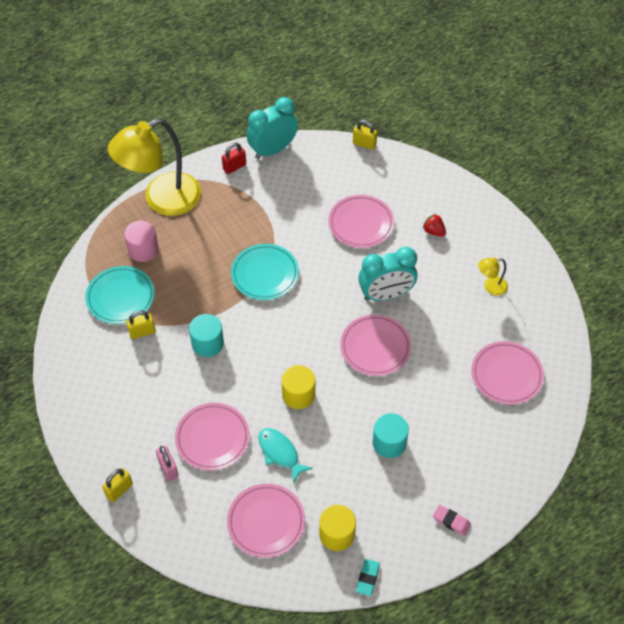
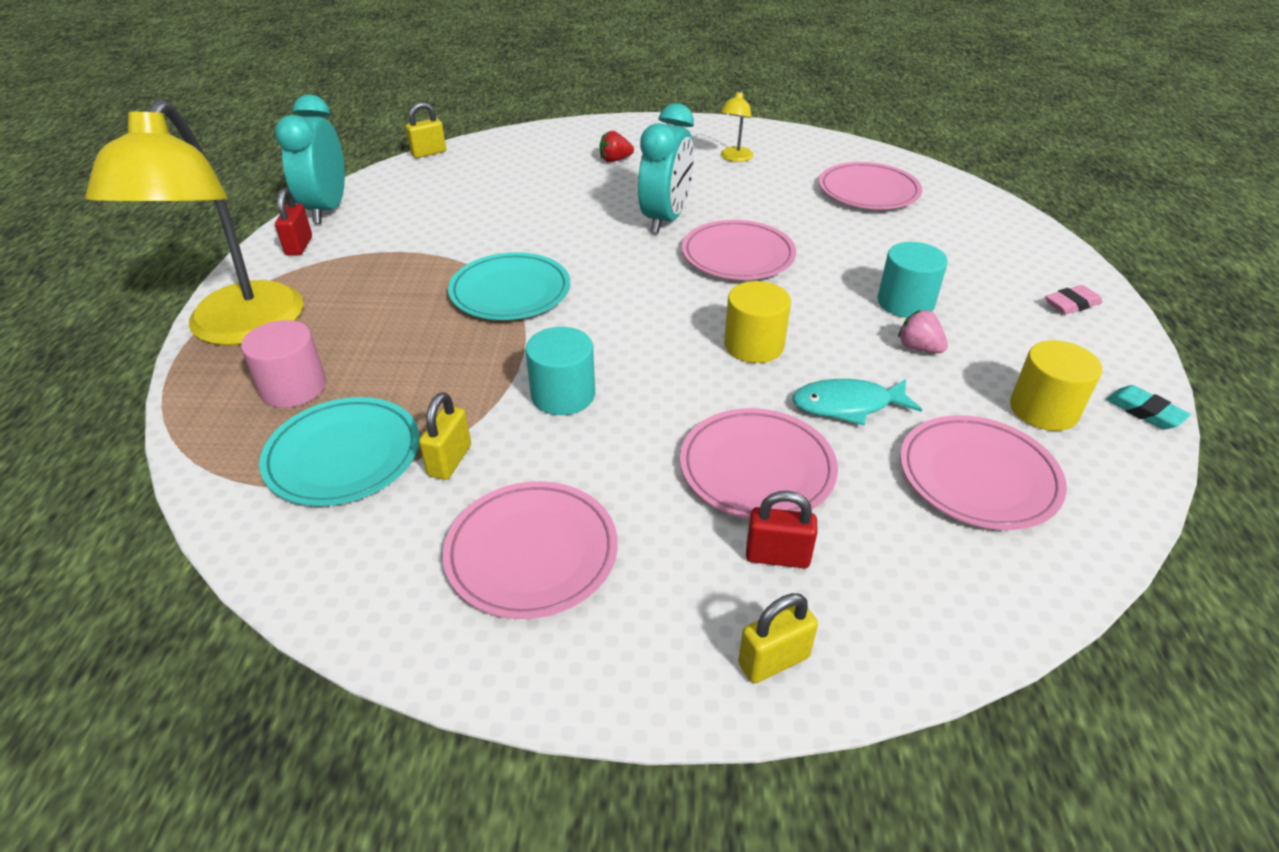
camera: 55 degrees left, 15 degrees down
yellow padlock [102,468,133,502] -> yellow padlock turned 75 degrees clockwise [738,593,818,683]
pink padlock [156,446,179,481] -> red padlock [746,491,817,568]
pink plate [328,195,394,248] -> pink plate moved to [443,481,618,619]
none -> pink strawberry [898,310,948,353]

